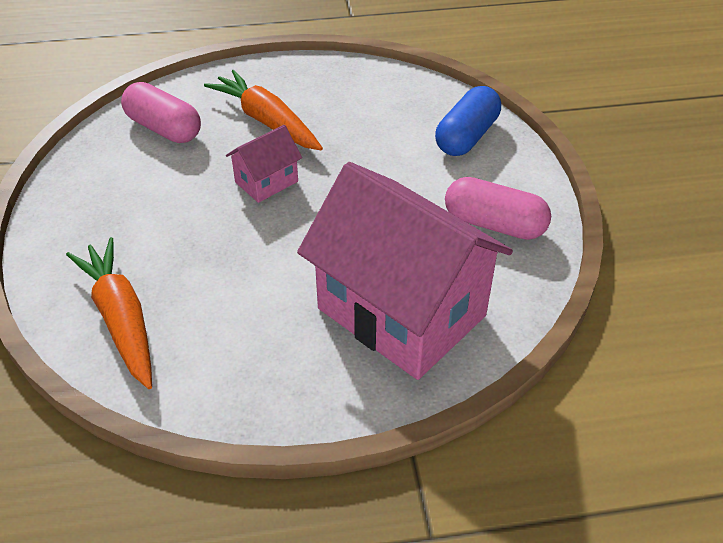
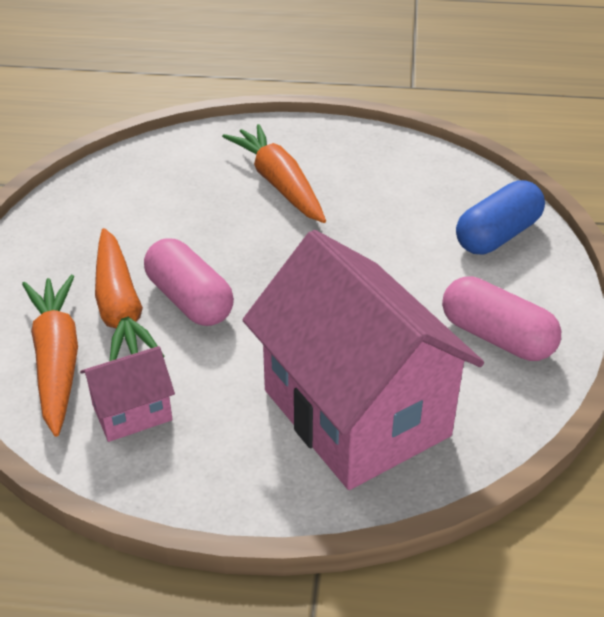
camera: 15 degrees right, 5 degrees down
pink capsule [121,82,201,143] -> pink capsule moved to [144,238,234,326]
pink house [226,125,302,203] -> pink house moved to [80,346,175,442]
none -> orange carrot [95,228,164,361]

